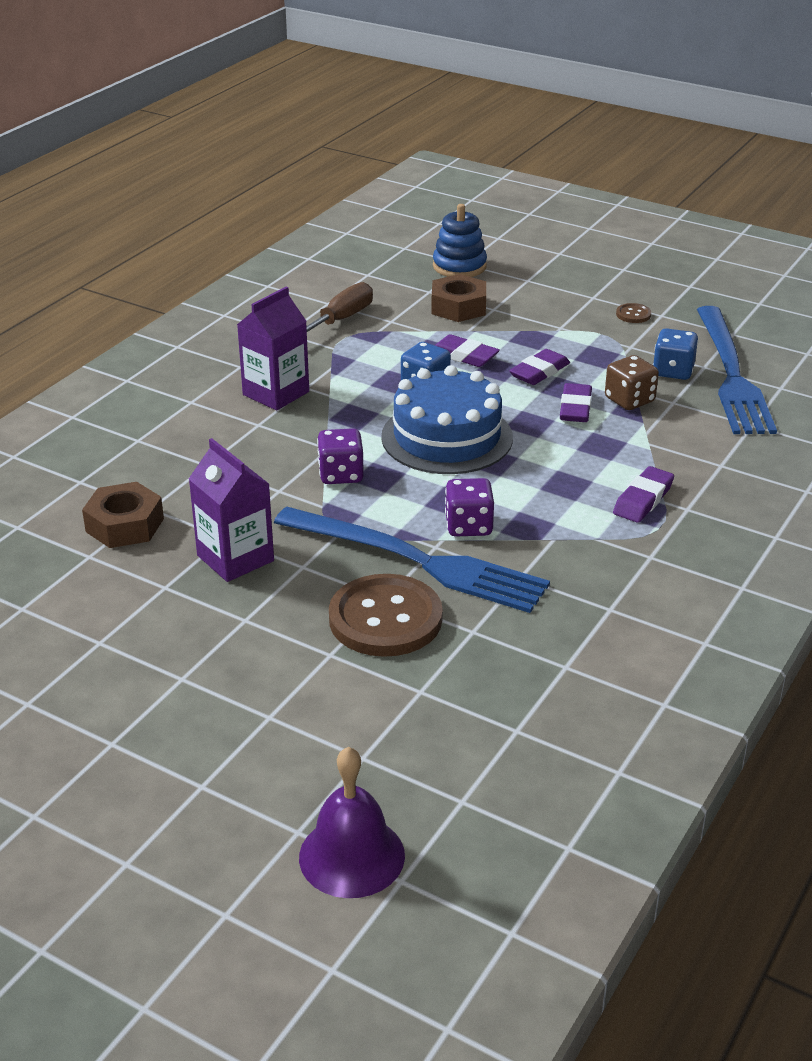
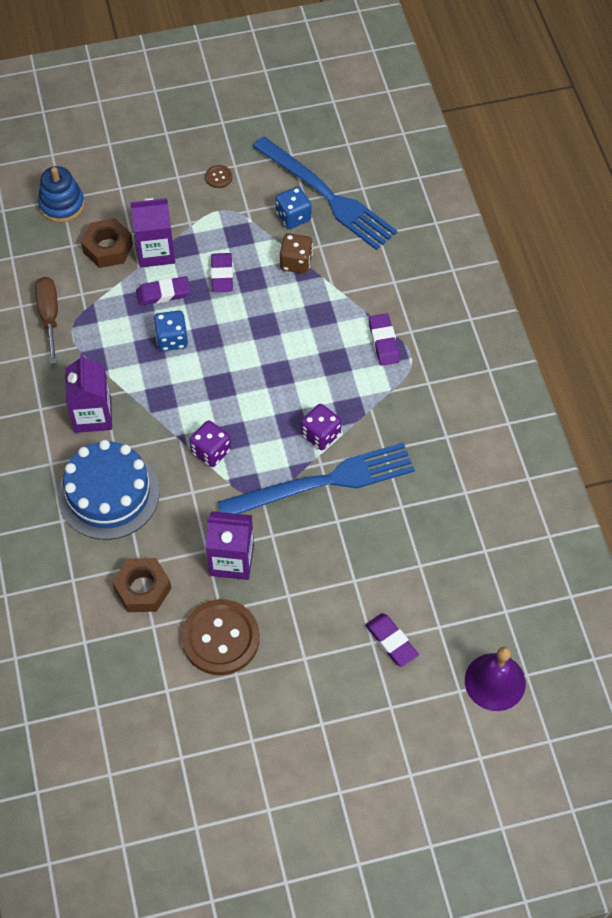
camera: 45 degrees left, 25 degrees up
brown button [329,574,443,657] -> brown button moved to [181,599,260,675]
blue cake [381,365,513,474] -> blue cake moved to [58,440,160,540]
purple eraser [560,383,592,422] -> purple eraser moved to [365,613,419,667]
none -> purple carton [130,198,175,267]

